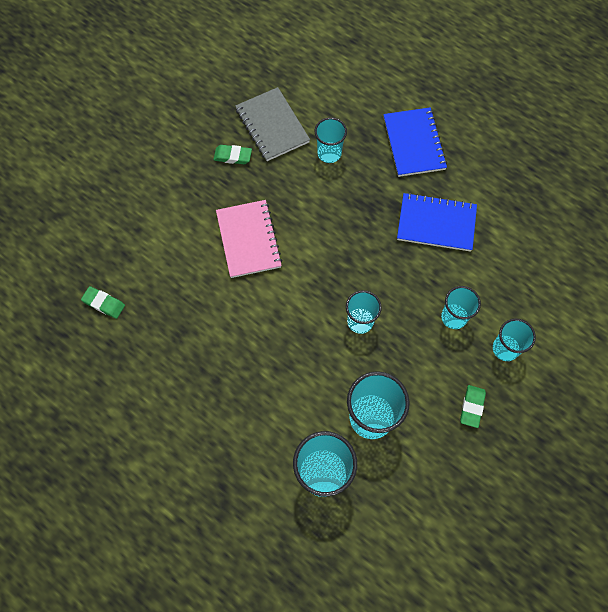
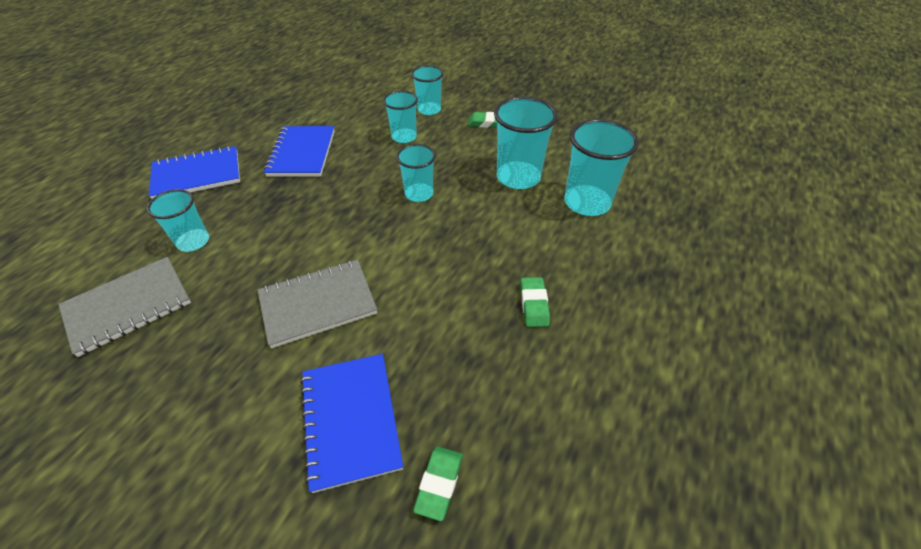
camera: 100 degrees left, 20 degrees down
green eraser [213,145,252,164] -> green eraser moved to [521,277,550,327]
pink notebook [216,200,282,278] -> grey notebook [258,260,377,348]
none -> blue notebook [300,354,403,493]

